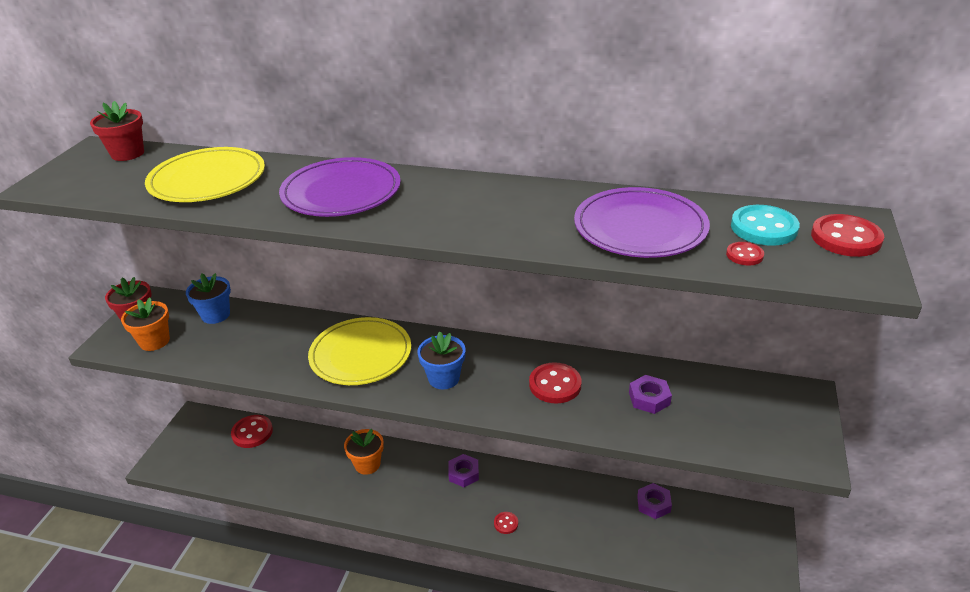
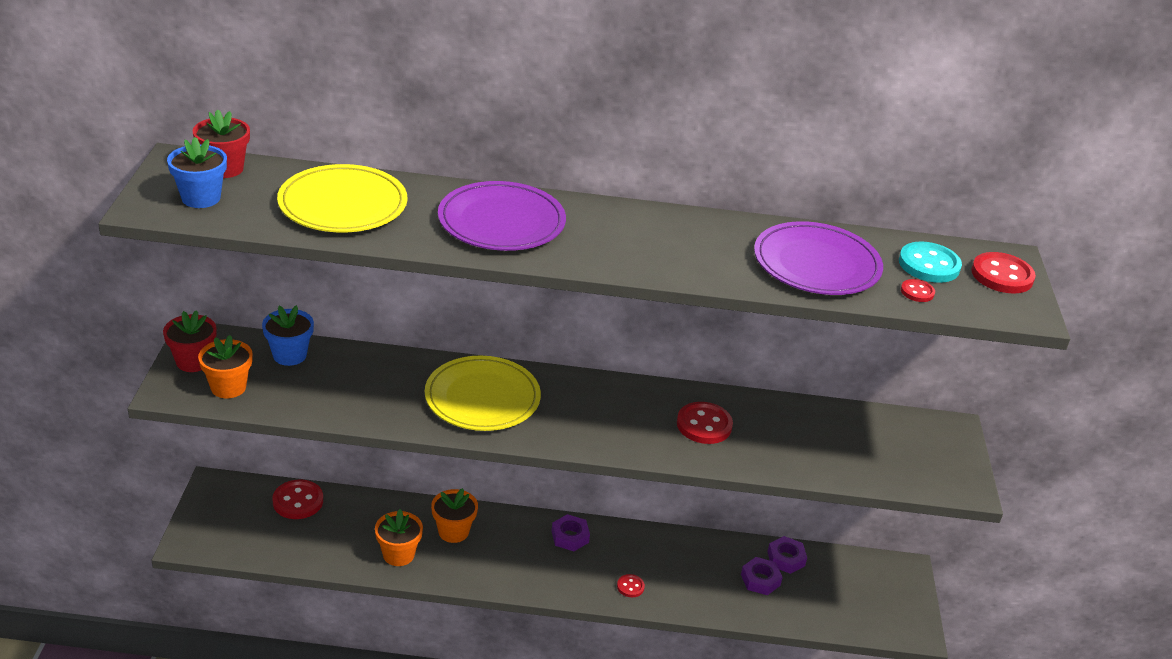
camera: 15 degrees left, 0 degrees up
blue flower pot [417,332,465,389] -> blue flower pot moved to [167,137,227,208]
purple nut [629,375,672,414] -> purple nut moved to [741,557,783,595]
none -> orange flower pot [375,509,423,566]

